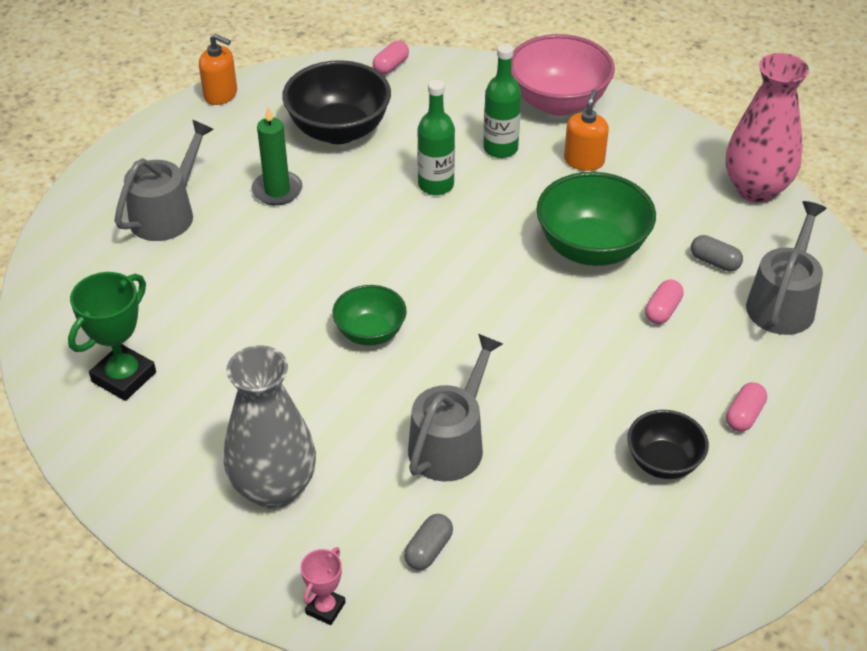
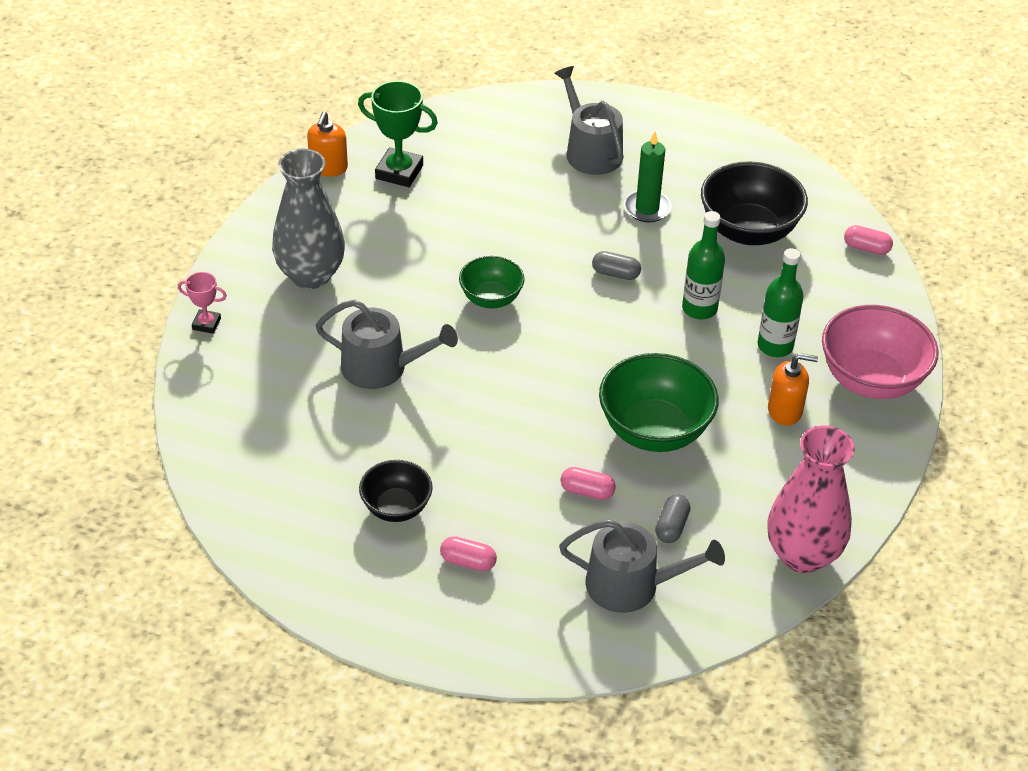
camera: 75 degrees right, 0 degrees up
grey watering can [115,120,214,241] -> grey watering can turned 135 degrees counterclockwise [554,66,624,175]
orange soap dispenser [199,34,237,105] -> orange soap dispenser moved to [307,112,348,176]
grey capsule [404,514,453,570] -> grey capsule moved to [592,251,641,280]

